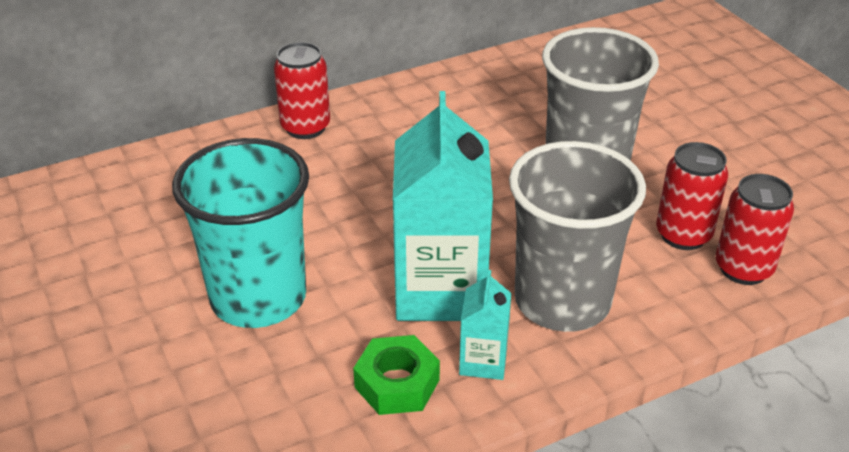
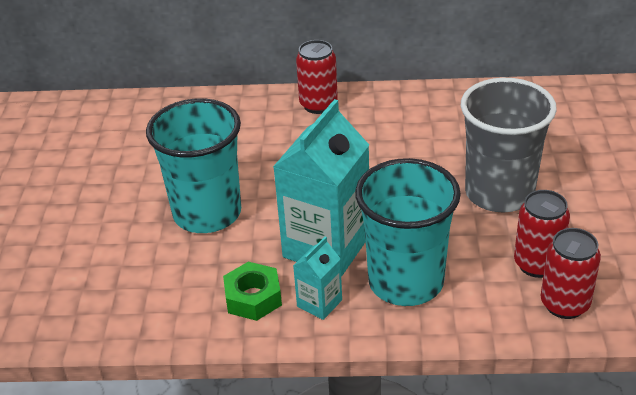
camera: 30 degrees right, 0 degrees up
grey cup [509,141,646,332] -> turquoise cup [355,158,461,306]

